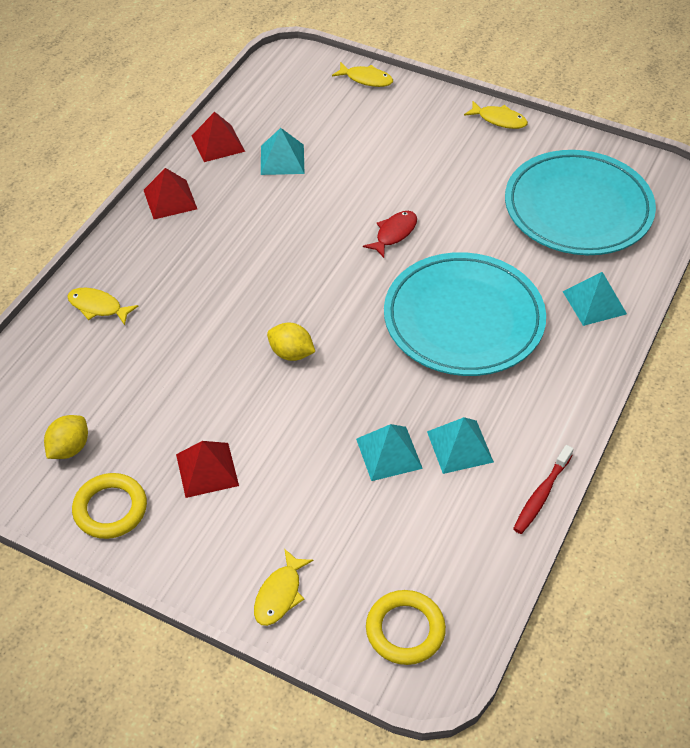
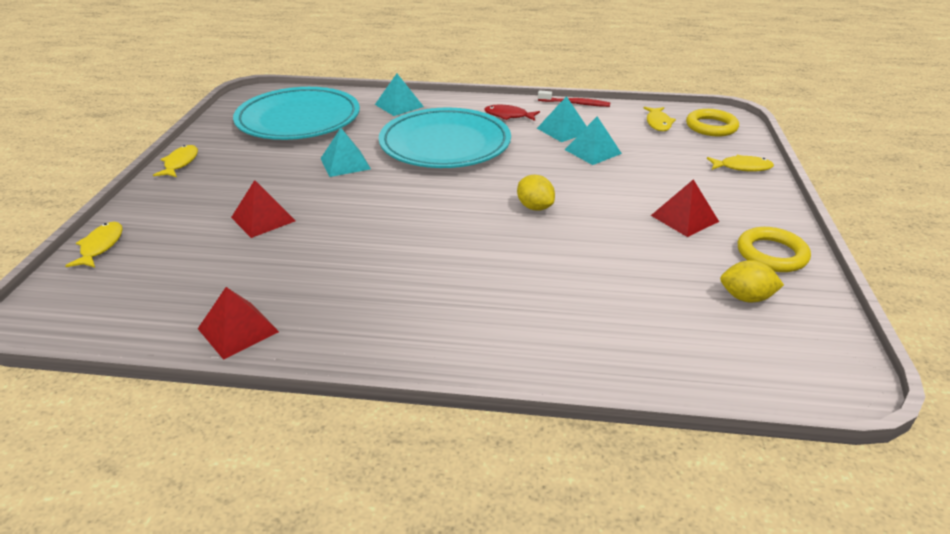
camera: 110 degrees left, 15 degrees down
yellow fish [67,288,138,325] -> yellow fish moved to [644,107,676,131]
red pyramid [144,168,197,219] -> red pyramid moved to [231,180,295,238]
turquoise pyramid [261,128,304,175] -> turquoise pyramid moved to [321,128,371,177]
yellow lemon [267,323,315,361] -> yellow lemon turned 45 degrees counterclockwise [517,175,555,211]
red fish [363,211,417,258] -> red fish moved to [484,105,540,121]

